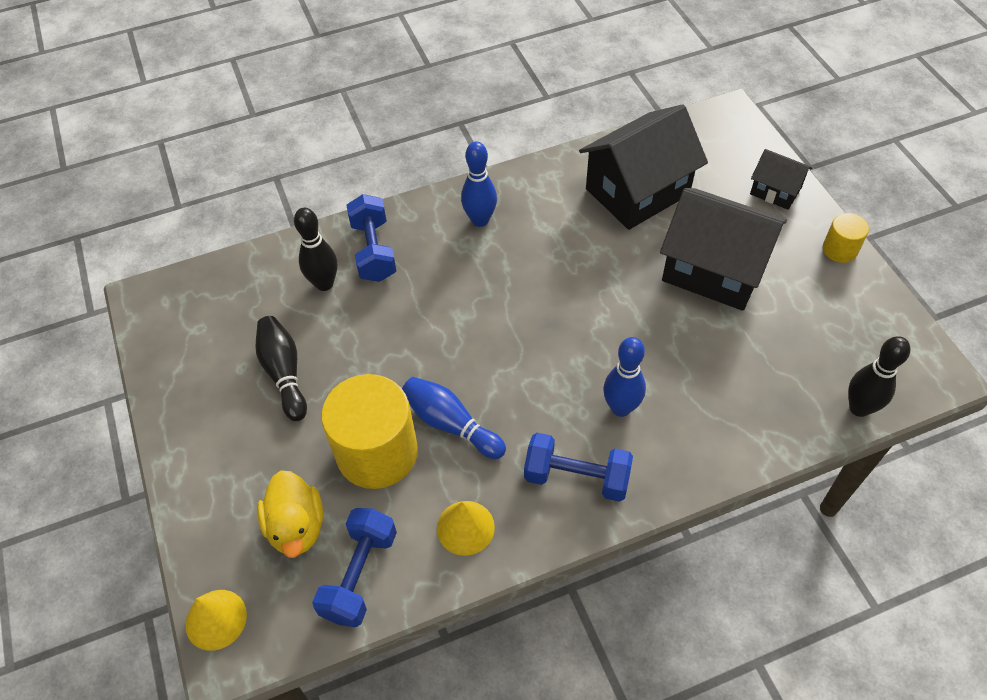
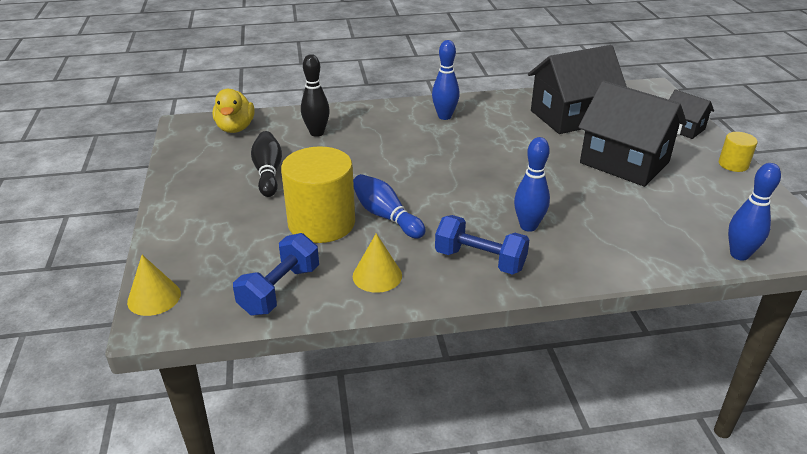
camera: 10 degrees right, 20 degrees down
yellow duck [257,470,323,558] -> yellow duck moved to [213,89,254,133]
blue dumbbell [346,194,396,282] -> none
black bowling pin [848,336,910,417] -> blue bowling pin [728,163,781,261]

